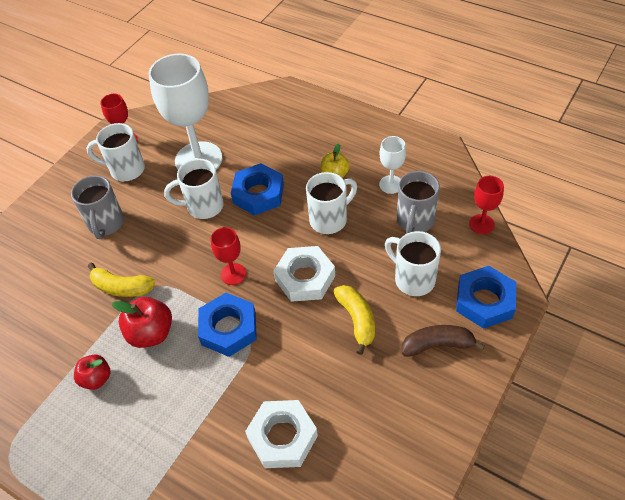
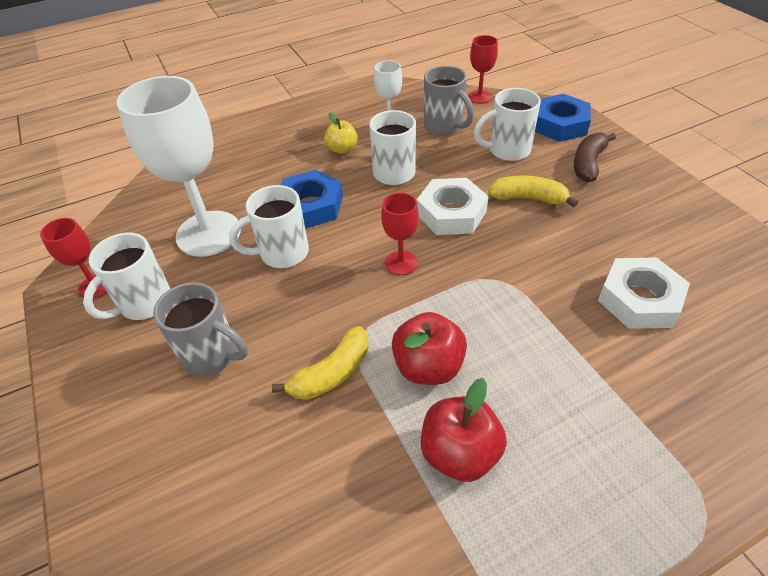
camera: 60 degrees left, 5 degrees down
red apple [74,355,111,390] -> red apple [421,378,507,482], size x1.52
white mug [164,159,224,219] -> white mug turned 45 degrees clockwise [229,185,309,268]
blue nut [198,293,257,357] -> none

